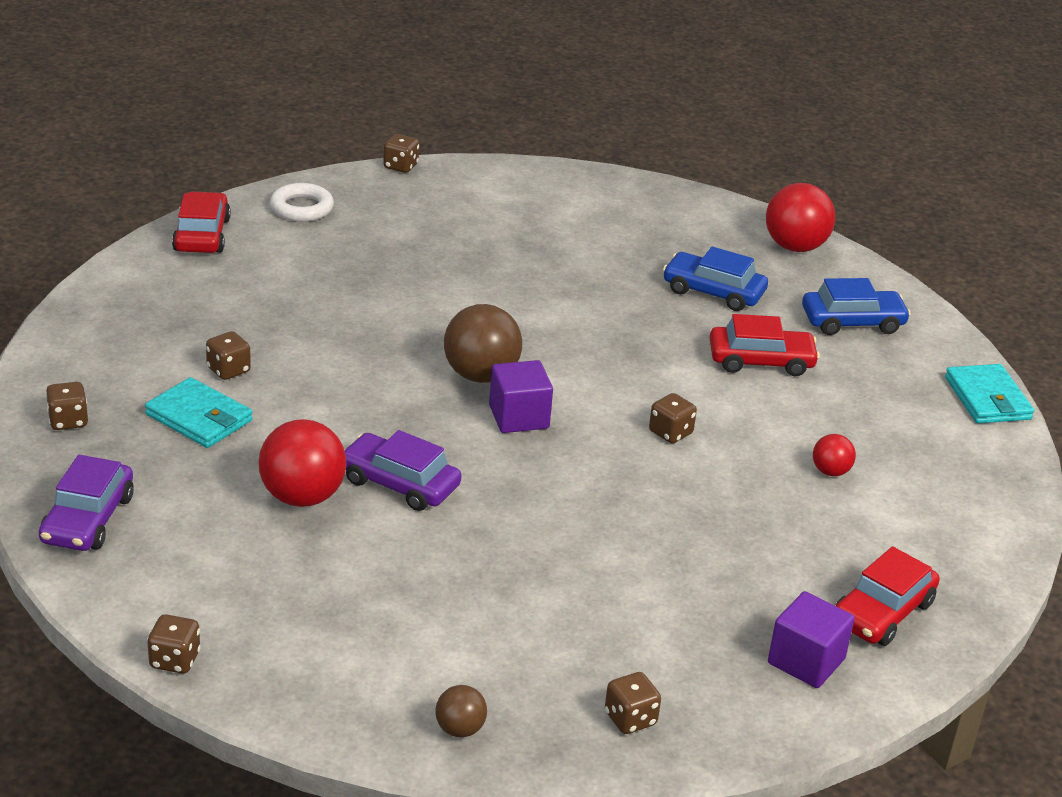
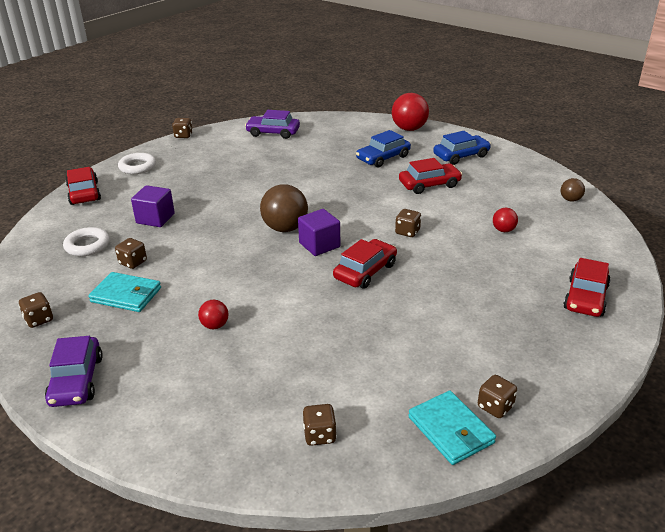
camera: 15 degrees left, 0 degrees up
brown dice [147,614,201,674] -> brown dice moved to [303,404,337,446]
red ball [258,419,347,507] -> red ball [198,300,229,329], size x0.52
purple car [344,430,461,511] -> purple car moved to [245,110,300,139]
brown ball [435,685,487,737] -> brown ball moved to [561,178,585,202]
blue car [663,246,768,311] -> blue car turned 45 degrees counterclockwise [356,130,411,168]
purple cube [768,591,855,688] -> purple cube moved to [131,185,175,227]
turquoise wallet [945,364,1034,423] -> turquoise wallet moved to [408,390,496,465]
none -> white ring [63,227,110,256]
none -> red car [333,239,397,289]

